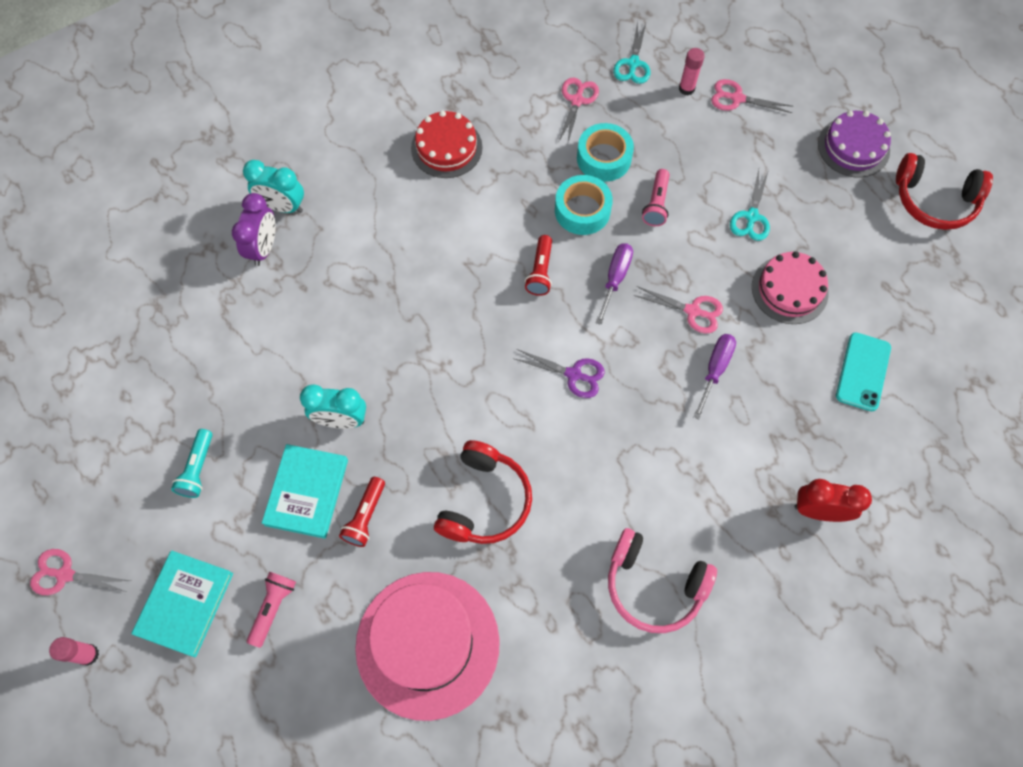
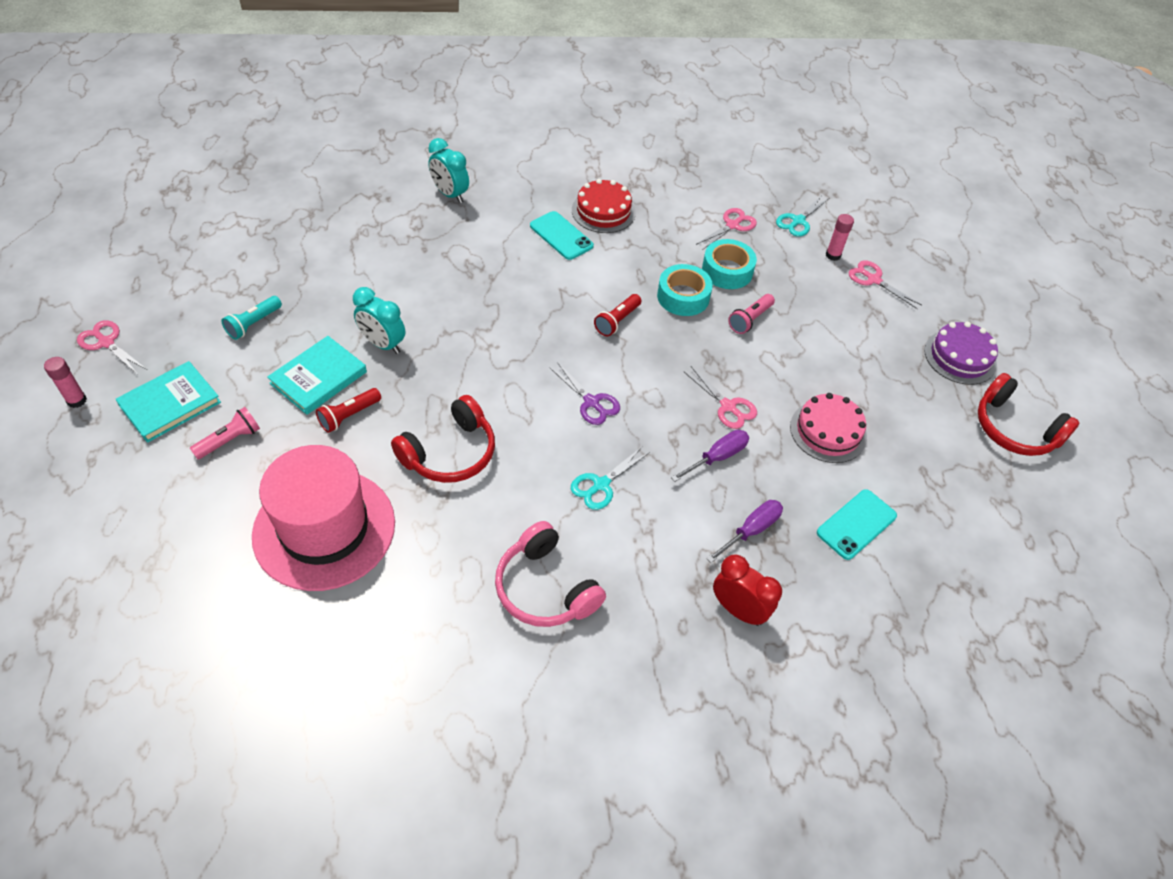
camera: 25 degrees right, 15 degrees down
purple clock [232,193,275,266] -> none
purple screwdriver [596,243,633,325] -> purple screwdriver moved to [706,500,783,563]
turquoise scissors [730,170,770,241] -> turquoise scissors moved to [571,446,650,510]
none -> turquoise phone [530,211,594,260]

